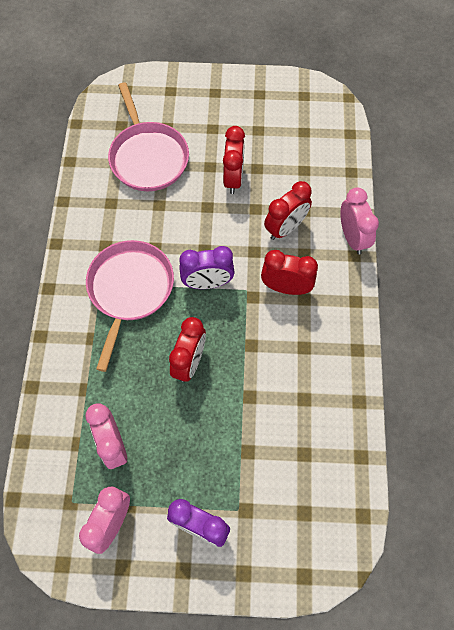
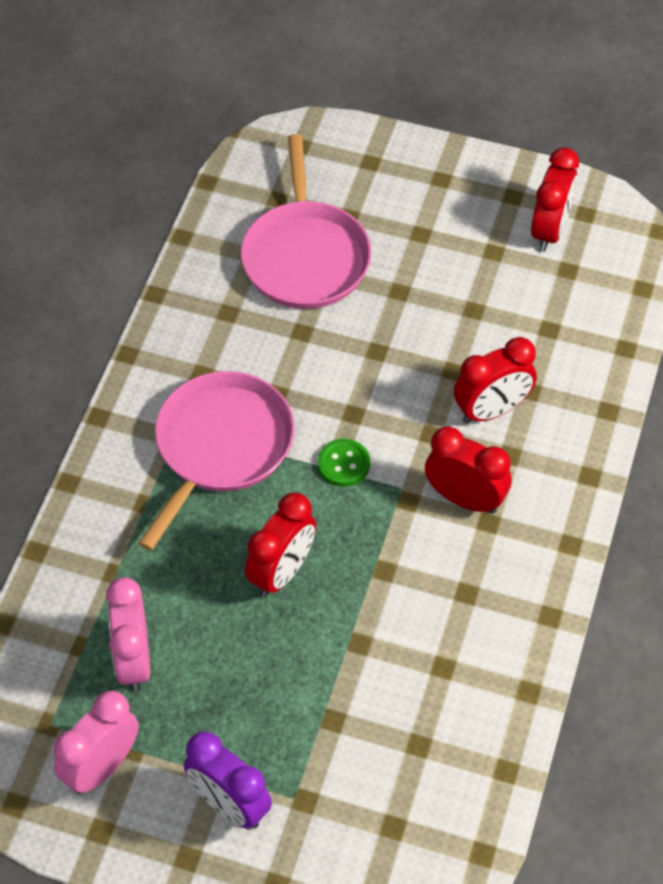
camera: 15 degrees right, 10 degrees down
purple clock [179,246,235,289] -> green button [318,439,370,487]
red clock [223,126,245,194] -> red clock moved to [531,147,579,252]
pink clock [341,187,379,254] -> none

